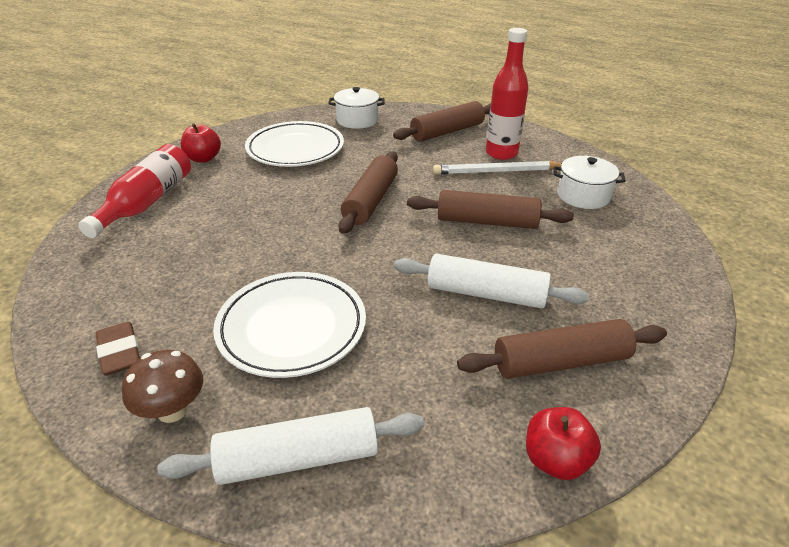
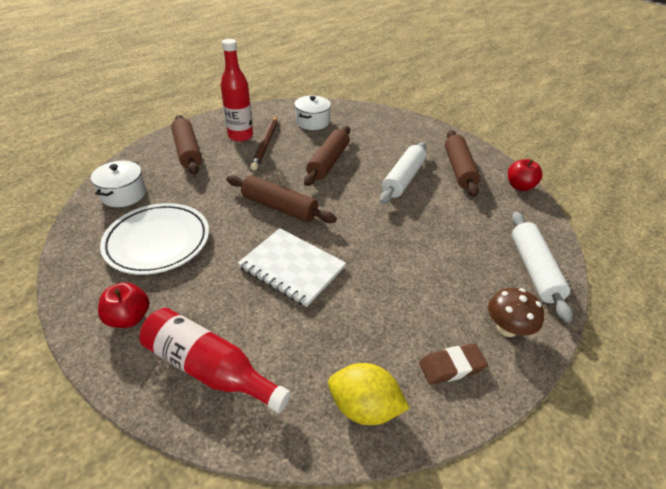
camera: 80 degrees left, 5 degrees up
white plate [213,272,366,378] -> none
white pencil [433,161,562,175] -> brown pencil [250,116,277,170]
none -> white notebook [238,228,346,307]
none -> yellow lemon [328,363,409,425]

